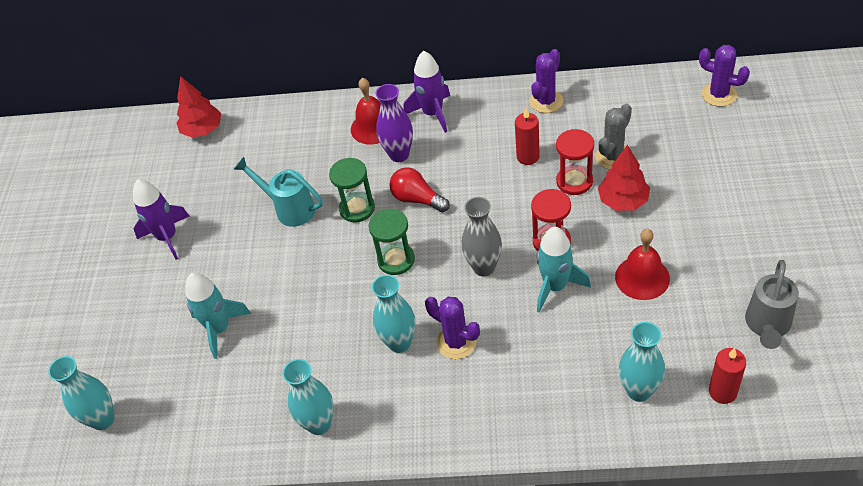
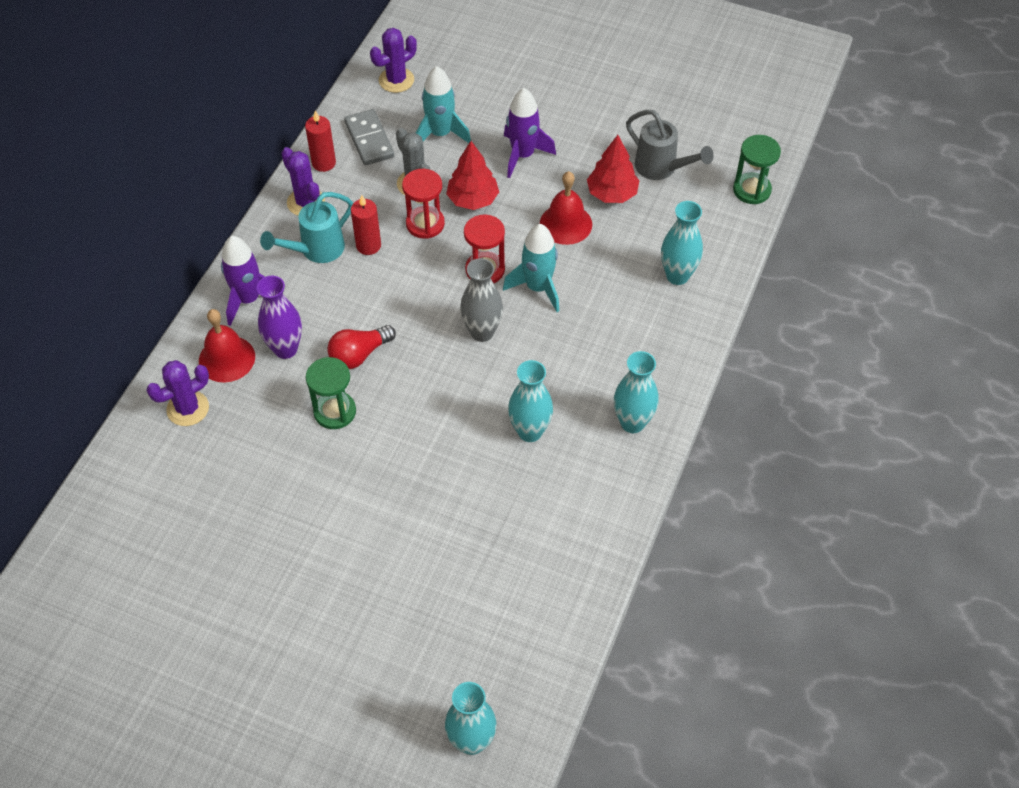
camera: 75 degrees left, 5 degrees up
purple rocket [133,179,189,260] -> purple rocket moved to [504,88,556,178]
red tree [177,76,221,138] -> red tree moved to [587,135,640,203]
turquoise rocket [185,273,251,359] -> turquoise rocket moved to [416,66,471,143]
turquoise watering can [233,157,323,227] -> turquoise watering can moved to [260,192,353,263]
turquoise vase [283,359,334,435] -> turquoise vase moved to [614,351,659,433]
green hourglass [369,209,415,275] -> green hourglass moved to [733,135,781,204]
purple cactus [425,297,480,359] -> purple cactus moved to [146,360,209,426]
red candle [709,348,746,404] -> red candle moved to [305,111,336,172]
none -> grey domino [344,109,394,165]

